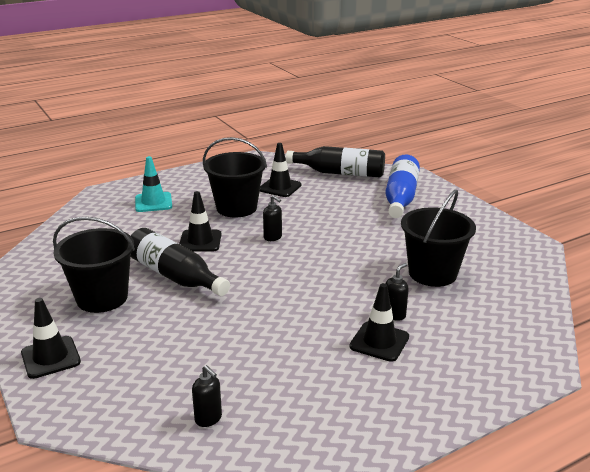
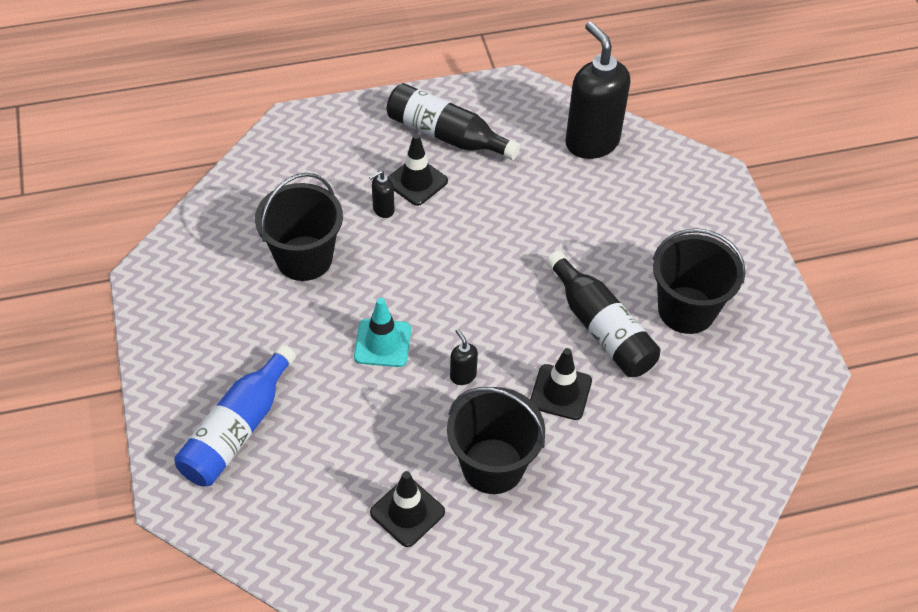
camera: 165 degrees left, 25 degrees up
black traffic cone [21,298,81,379] -> none
turquoise traffic cone [135,156,172,212] -> turquoise traffic cone moved to [354,298,411,367]
black soap dispenser [192,365,222,427] -> black soap dispenser [565,21,630,159], size x2.41
black bottle [286,146,385,177] -> black bottle moved to [387,83,520,160]

